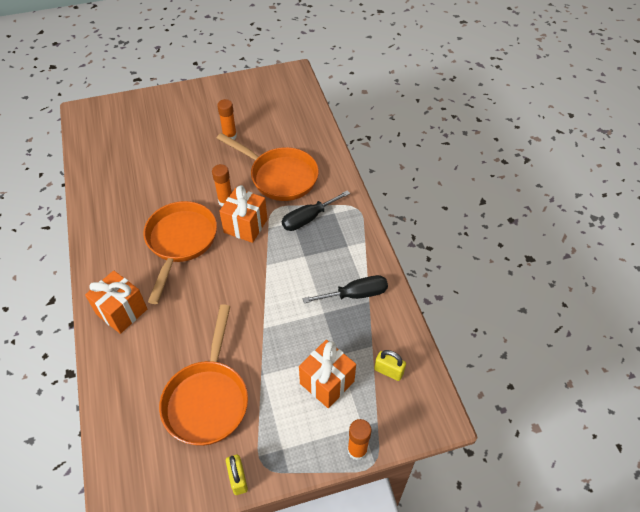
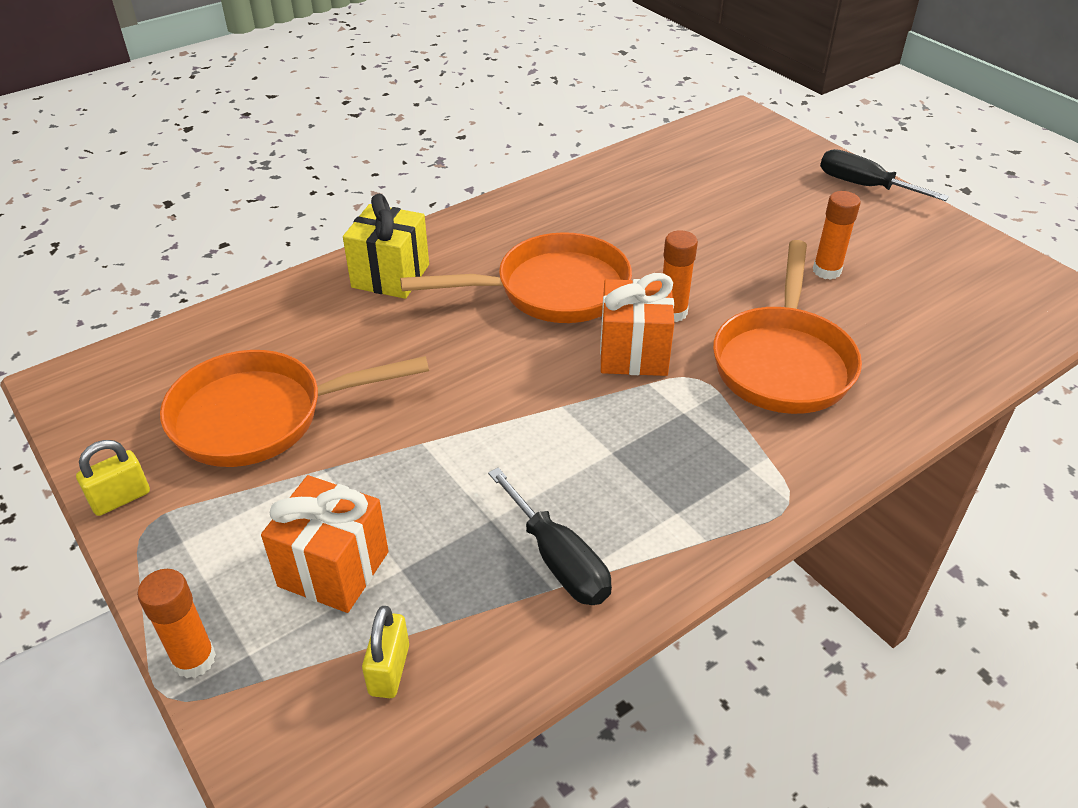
camera: 70 degrees right, 10 degrees down
orange gift [85,271,147,334] -> yellow gift [343,194,429,299]
black screwdriver [282,190,350,231] -> black screwdriver moved to [820,149,949,201]

